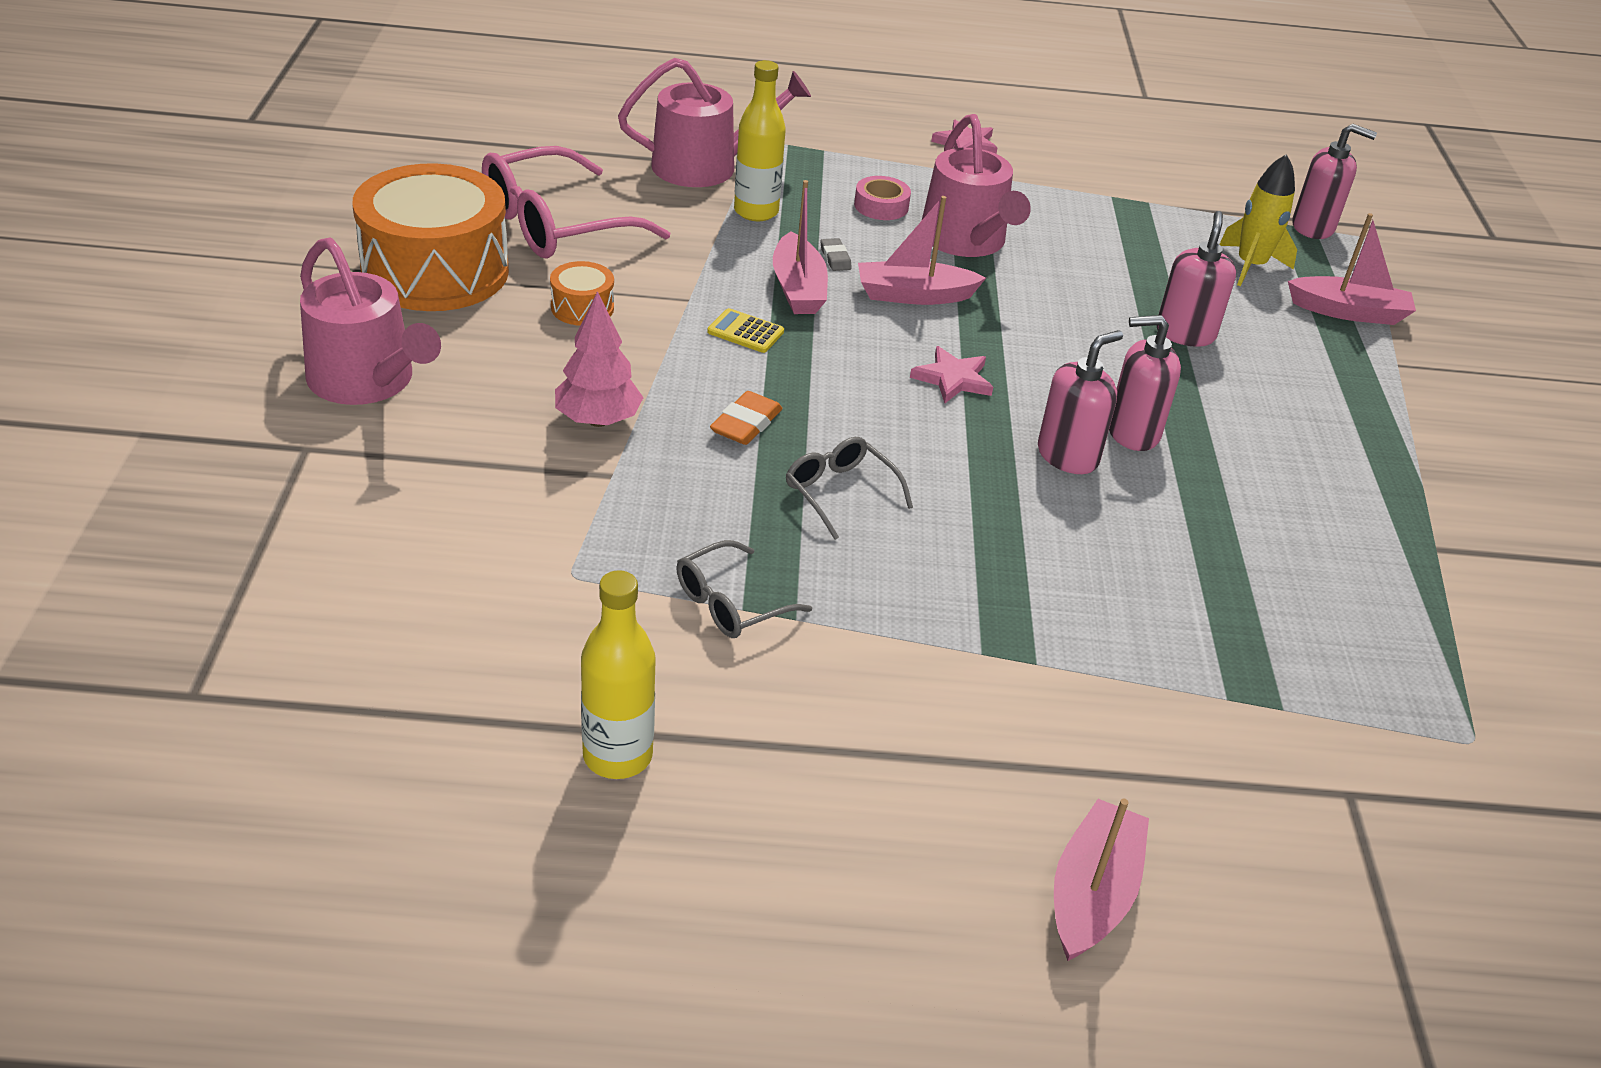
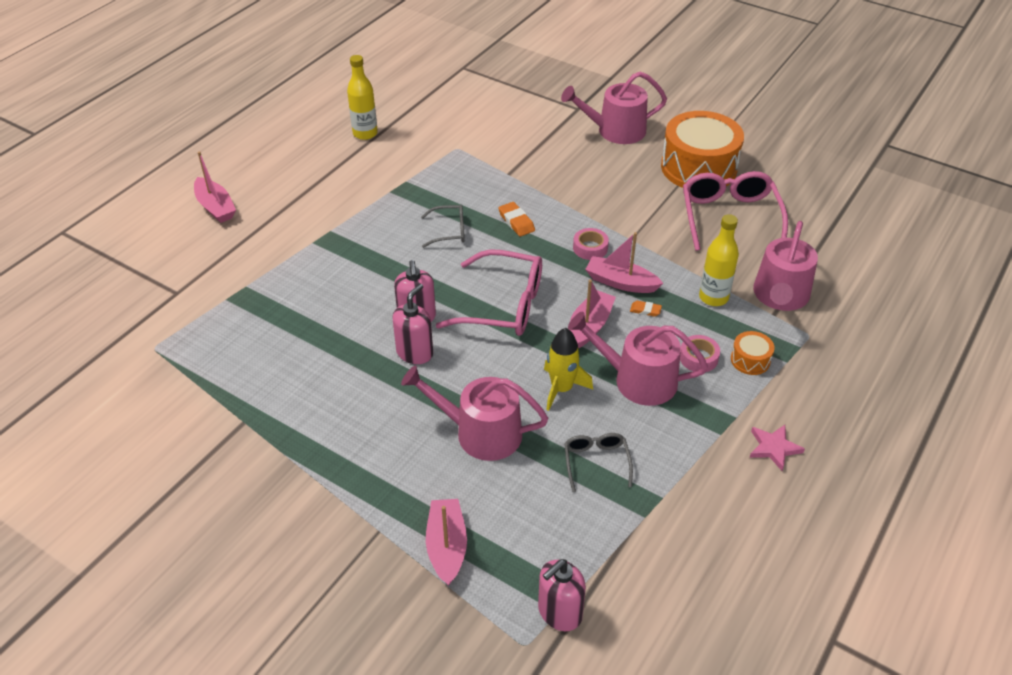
camera: 125 degrees right, 5 degrees up
orange drum [550,261,614,326] -> orange drum moved to [731,331,775,375]
pink tree [555,291,643,427] -> none
grey glasses [676,540,812,638] -> grey glasses moved to [564,433,633,492]
yellow calculator [707,308,784,353] -> pink tape [573,228,609,260]
grey eraser [821,238,852,271] -> orange eraser [630,301,662,317]
pink star [910,346,993,403] -> pink glasses [436,249,542,336]
pink soap dispenser [1156,211,1236,347] -> pink watering can [401,365,548,461]
yellow rocket [1219,154,1297,286] -> yellow rocket moved to [544,328,593,411]
pink boat [1288,213,1416,325] -> pink boat turned 135 degrees clockwise [426,499,467,586]

